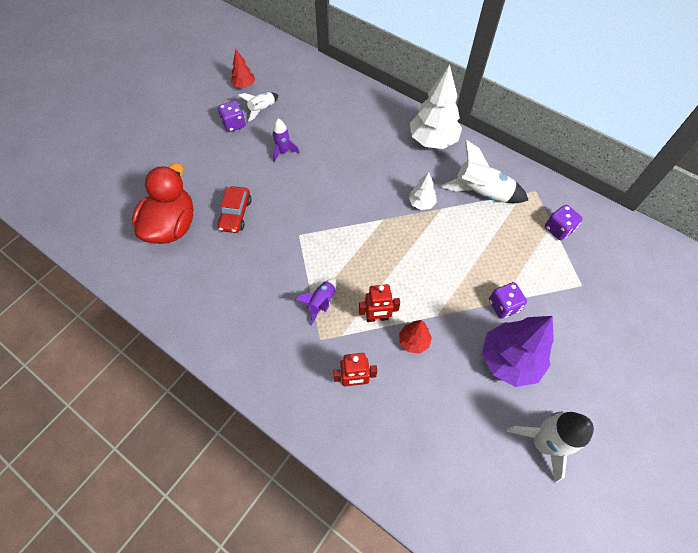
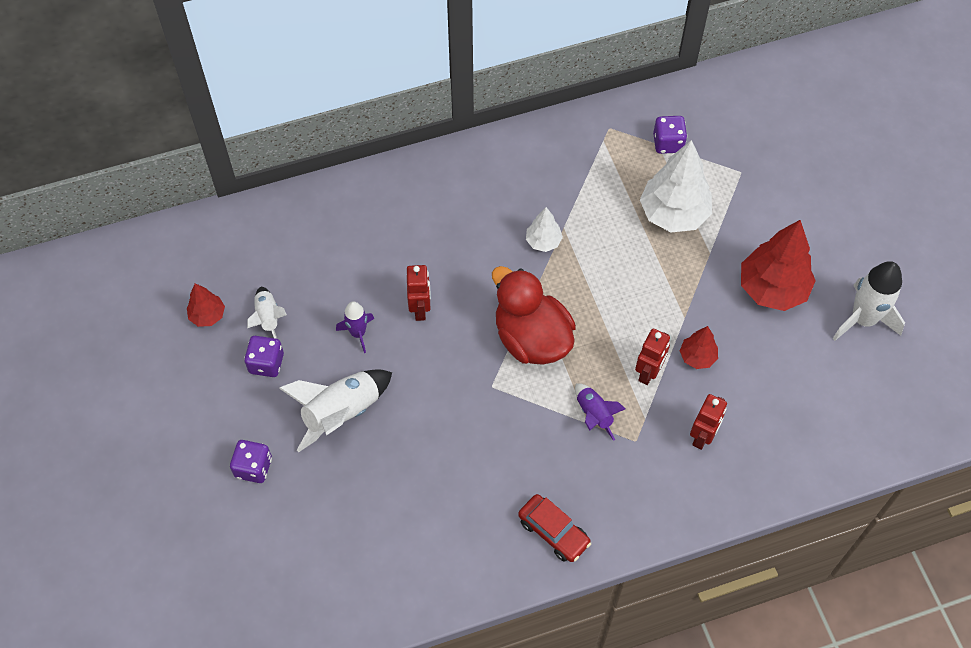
camera: 55 degrees left, 0 degrees up
red duck [132,163,193,244] -> red duck moved to [492,266,576,365]
red car [218,186,252,233] -> red car moved to [518,494,591,562]
white tree [410,65,462,149] -> white tree moved to [640,140,712,233]
white rocket [441,140,528,203] -> white rocket moved to [279,369,392,452]
purple tree [482,316,554,387] -> red tree [741,220,816,311]
purple dice [489,282,527,319] -> purple dice moved to [230,440,272,483]
none -> red robot [407,265,431,321]

